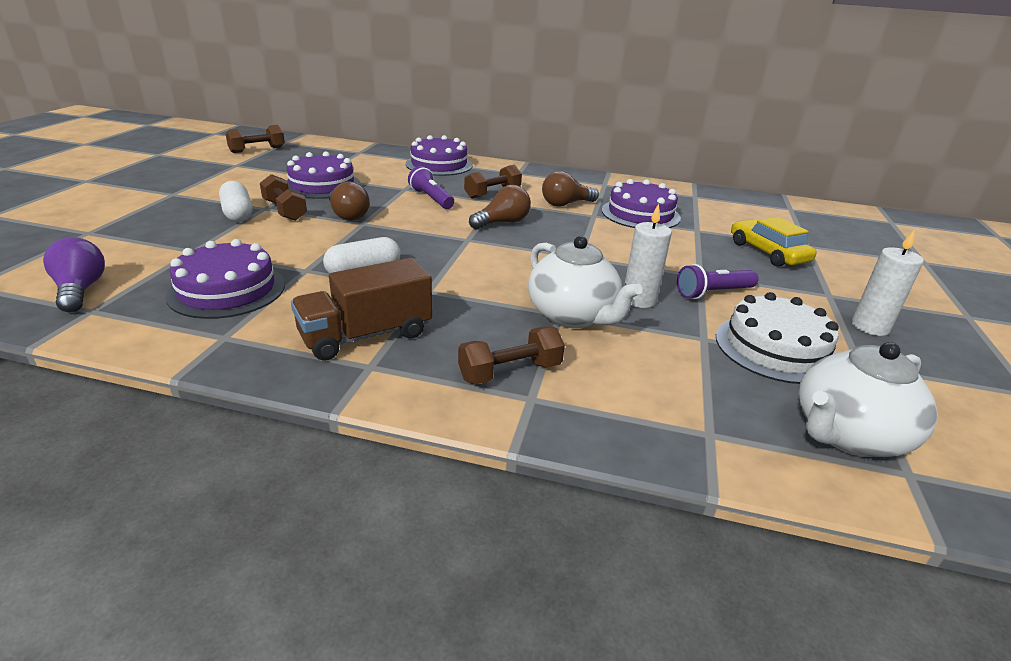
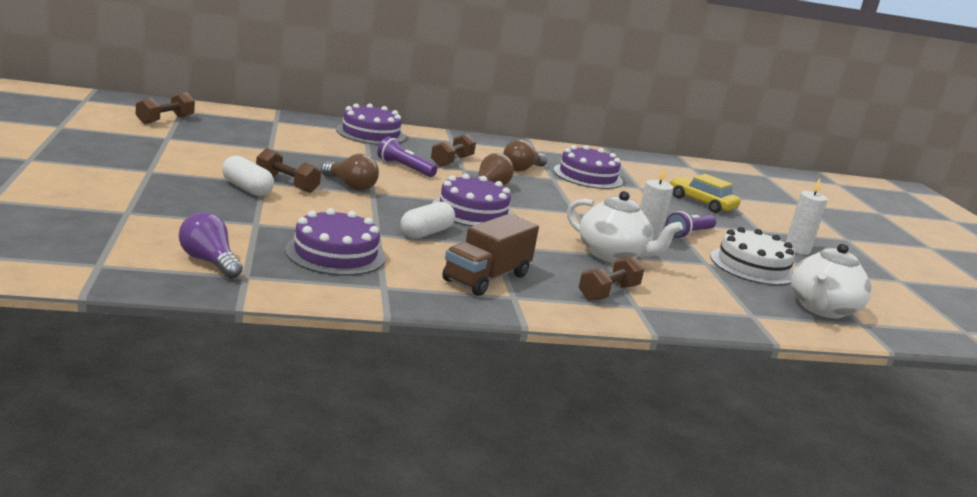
camera: 25 degrees left, 10 degrees down
purple cake [286,152,361,199] -> purple cake moved to [432,174,514,226]

